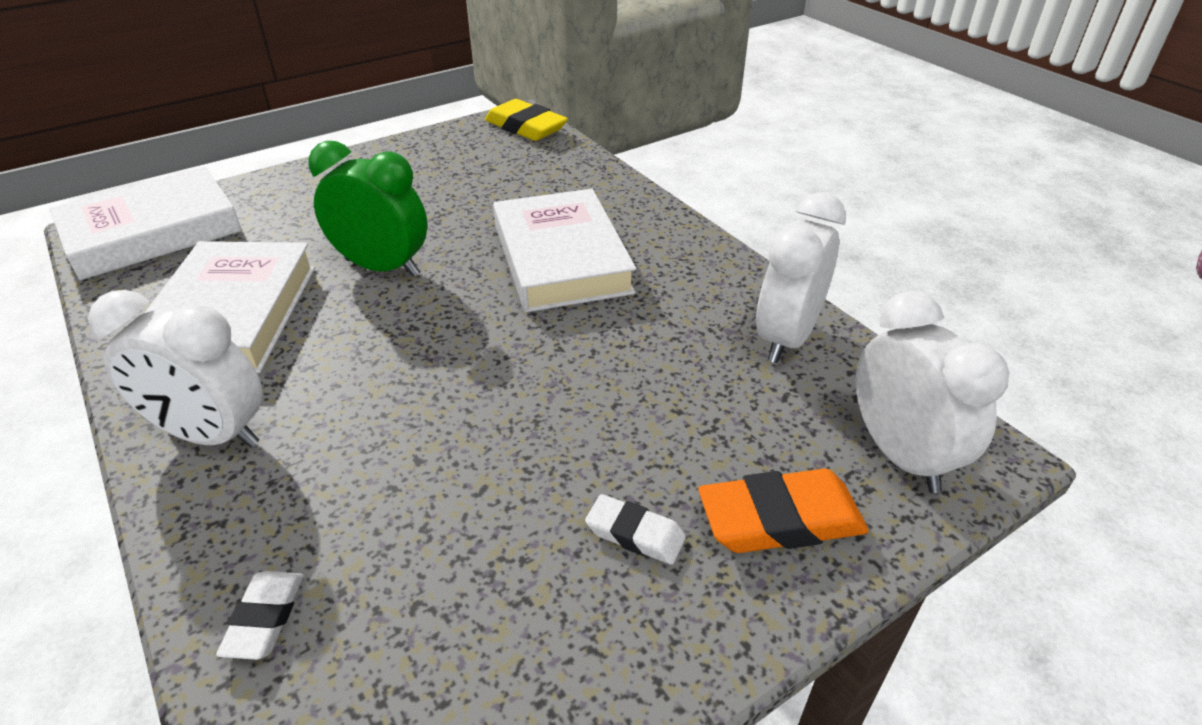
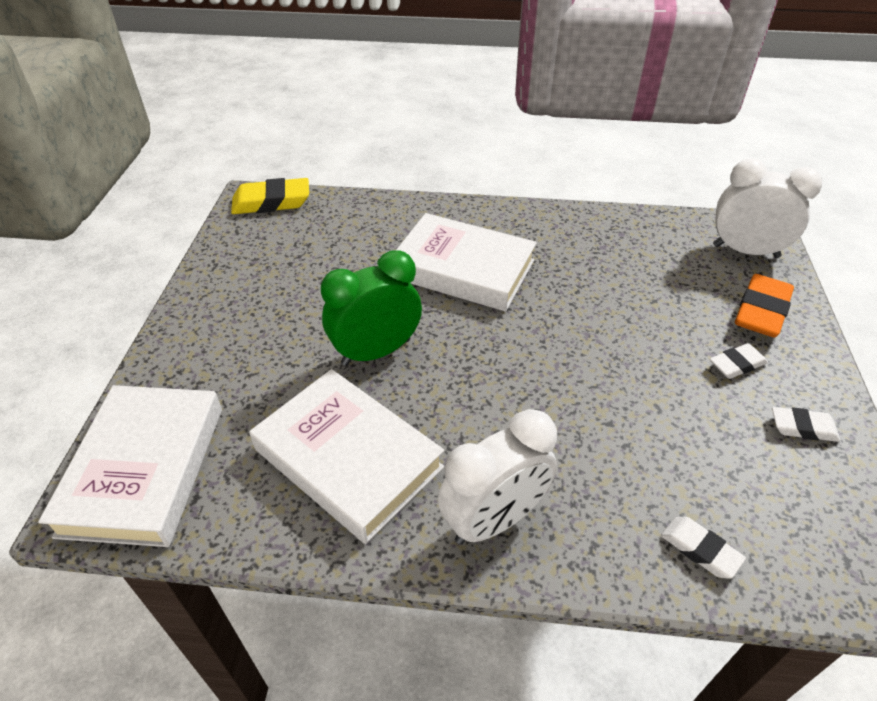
camera: 50 degrees left, 5 degrees up
white clock [756,192,846,363] -> none
none -> white eraser [772,407,840,442]

